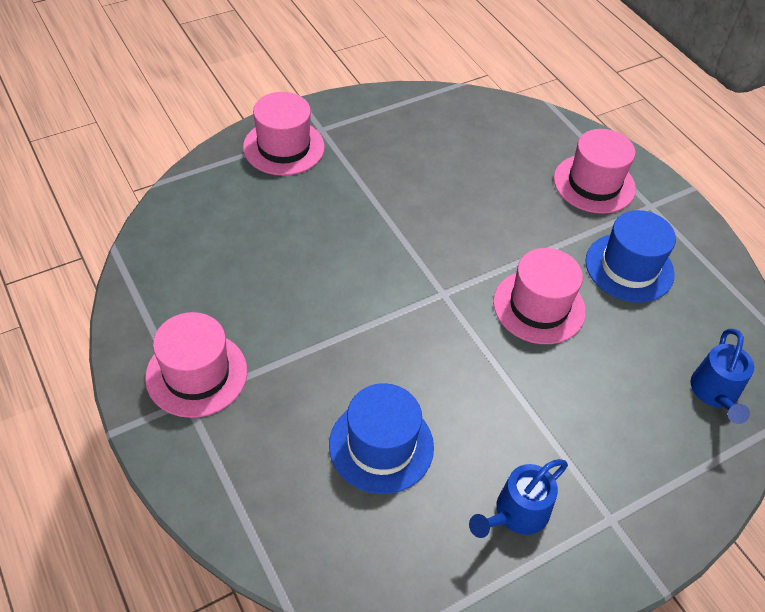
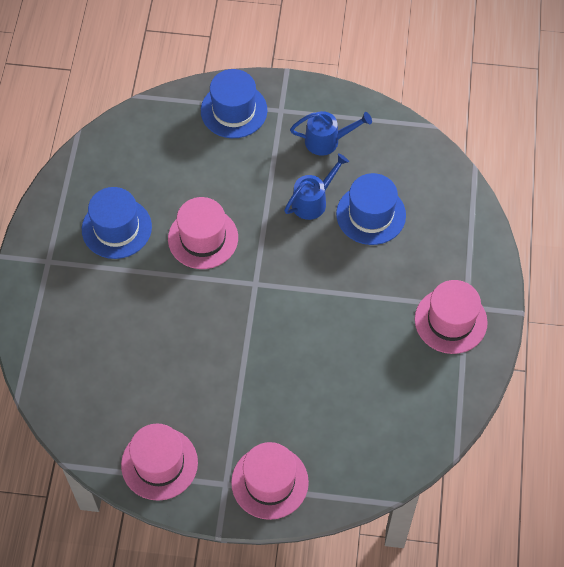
camera: 140 degrees left, 10 degrees up
pink hat [554,129,636,214] -> pink hat moved to [121,423,198,501]
blue watering can [691,329,754,424] -> blue watering can moved to [284,153,349,220]
none -> blue hat [201,69,267,138]

